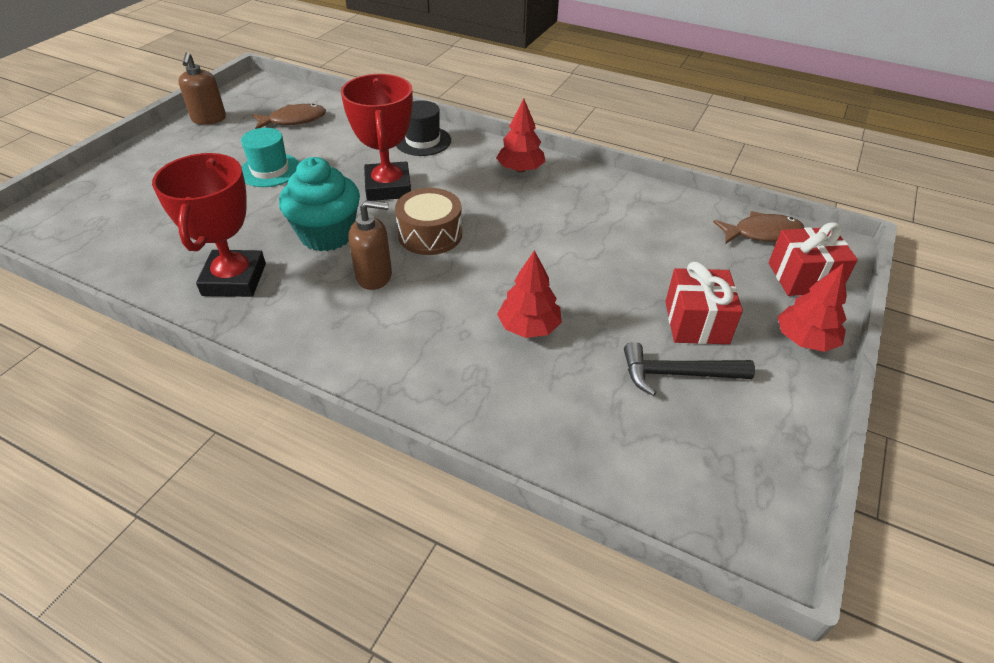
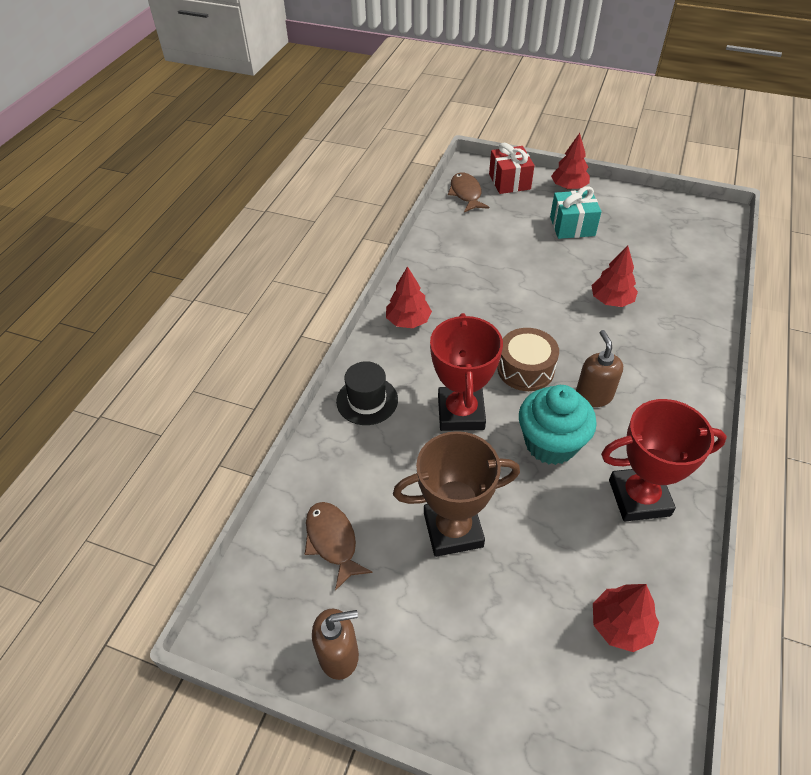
camera: 95 degrees left, 5 degrees up
turquoise hat [241,128,300,187] -> brown trophy [393,431,520,557]
red trophy [341,74,413,201] -> red trophy turned 75 degrees counterclockwise [430,313,503,431]
black hammer [624,342,755,396] -> none
red gift [665,262,743,344] -> turquoise gift [550,186,601,239]
none -> red tree [593,584,659,652]

